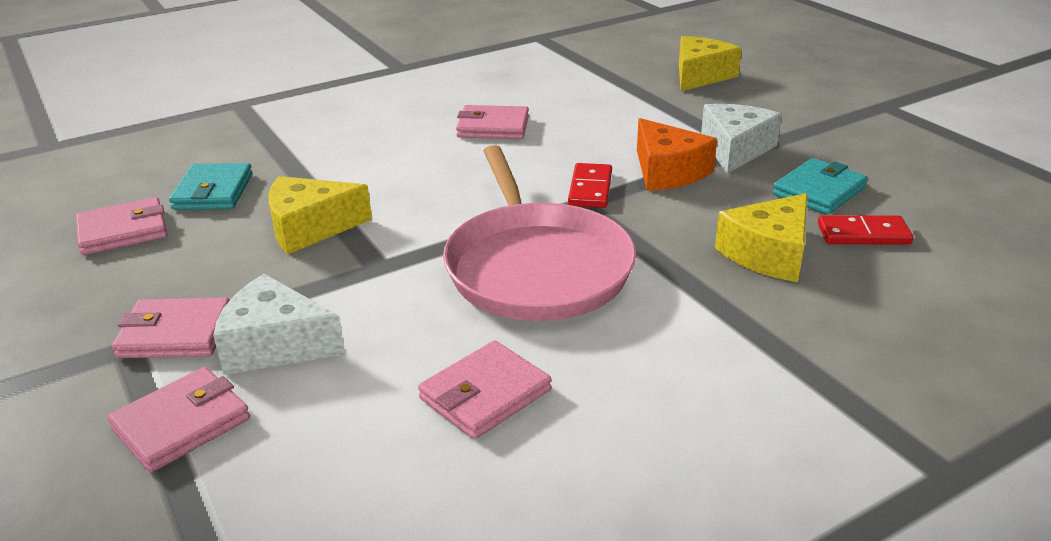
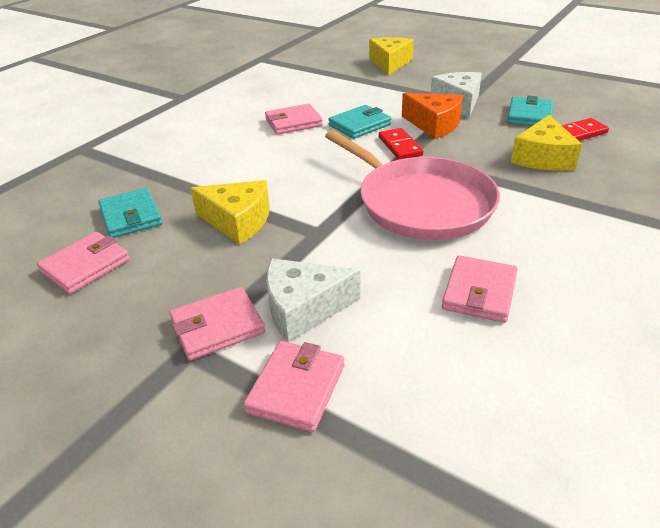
camera: 25 degrees left, 5 degrees up
yellow cheese [268,176,372,254] -> yellow cheese turned 120 degrees counterclockwise [190,180,270,244]
none -> turquoise wallet [328,105,391,139]

